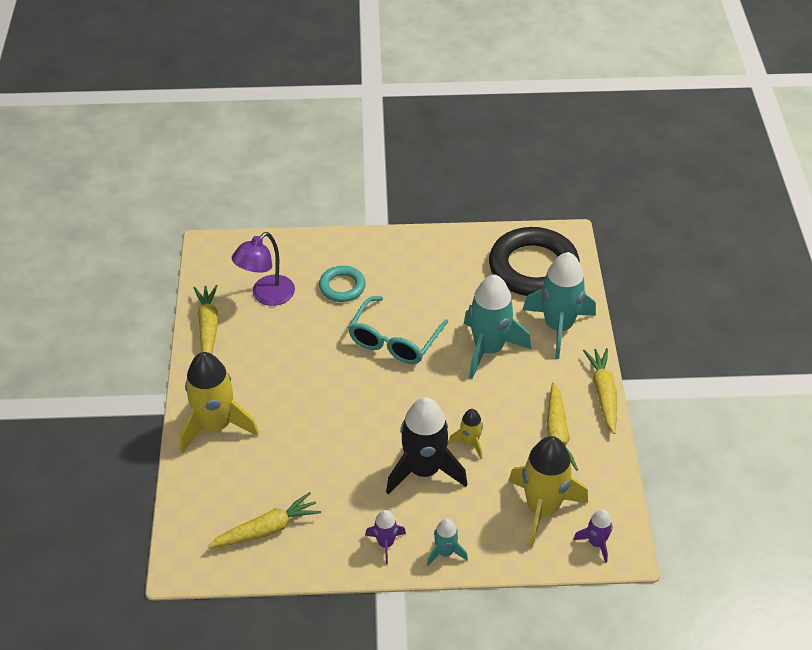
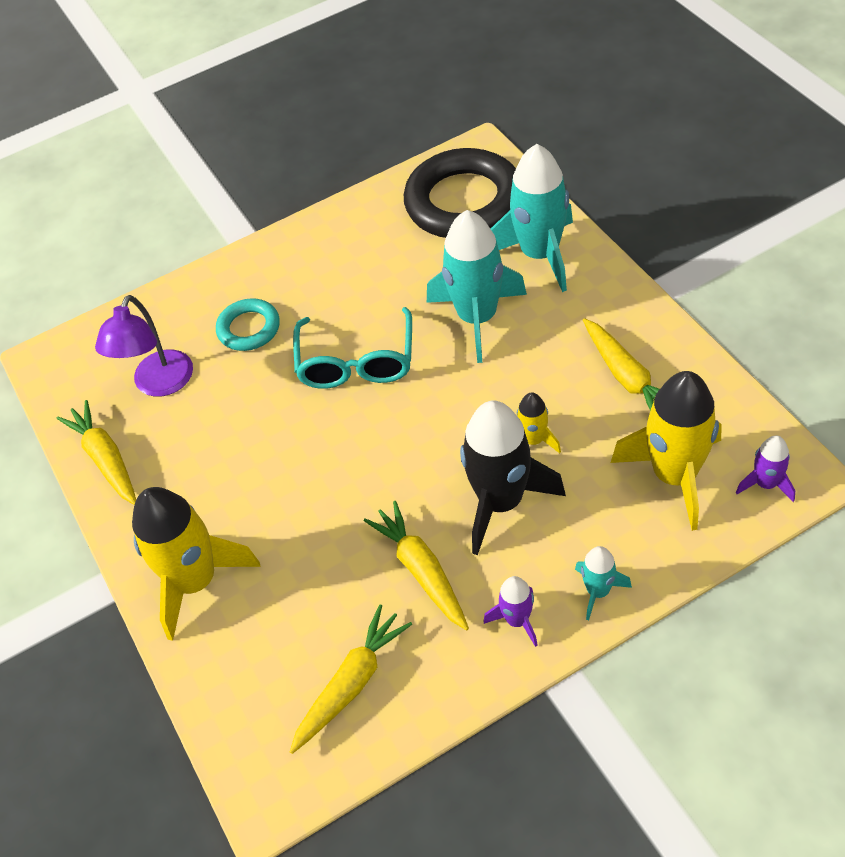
camera: 20 degrees left, 5 degrees up
yellow carrot [583,348,617,434] -> yellow carrot moved to [364,501,469,631]

